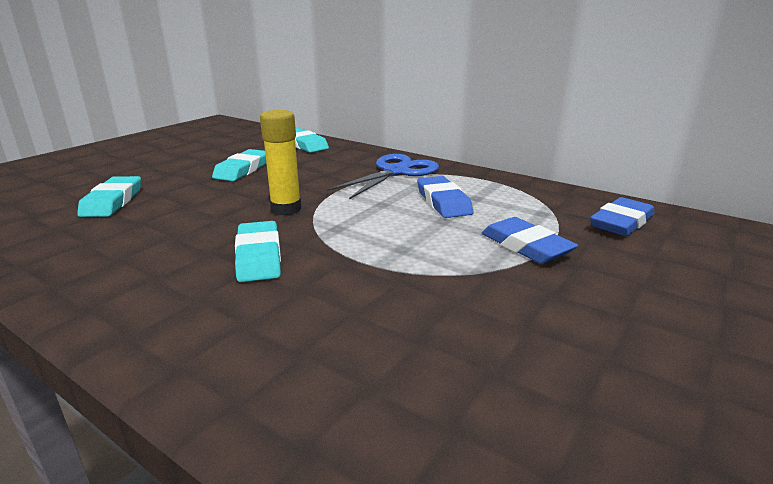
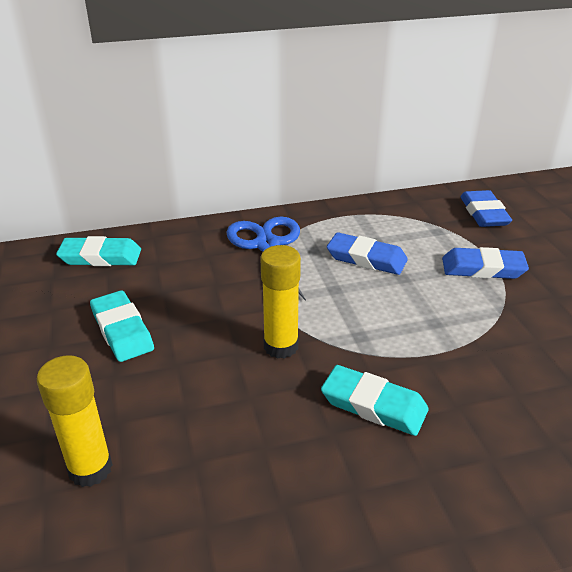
camera: 50 degrees left, 10 degrees up
turquoise eraser [77,176,141,217] -> yellow glue stick [37,355,113,487]

